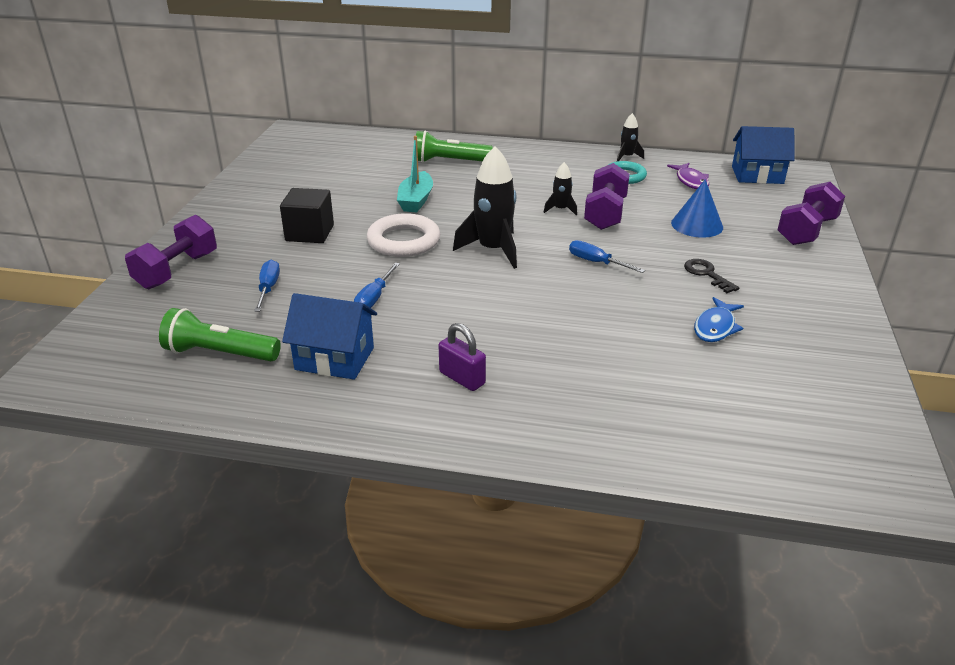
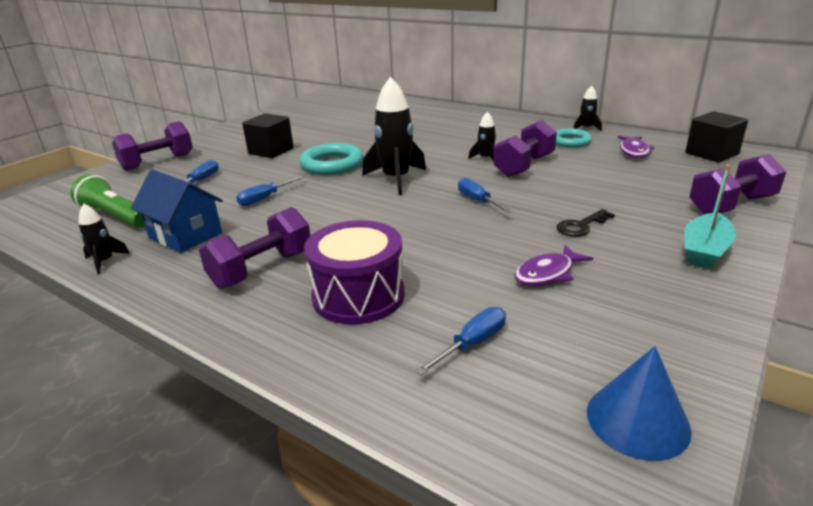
camera: 25 degrees right, 5 degrees down
white ring [367,213,440,257] -> turquoise ring [299,143,363,175]
turquoise boat [397,136,433,212] -> turquoise boat moved to [684,164,736,269]
green flashlight [416,131,493,163] -> none
purple padlock [439,323,486,391] -> purple dumbbell [199,207,311,289]
blue cone [671,179,723,238] -> blue cone moved to [587,346,692,461]
black key [684,259,739,293] -> black key turned 120 degrees counterclockwise [557,209,615,237]
blue fish [694,297,744,342] -> purple fish [514,245,593,286]
blue house [732,126,795,184] -> black cube [685,111,748,162]
none -> black rocket [78,203,130,274]
none -> purple drum [304,220,405,325]
none -> blue screwdriver [416,307,506,375]

